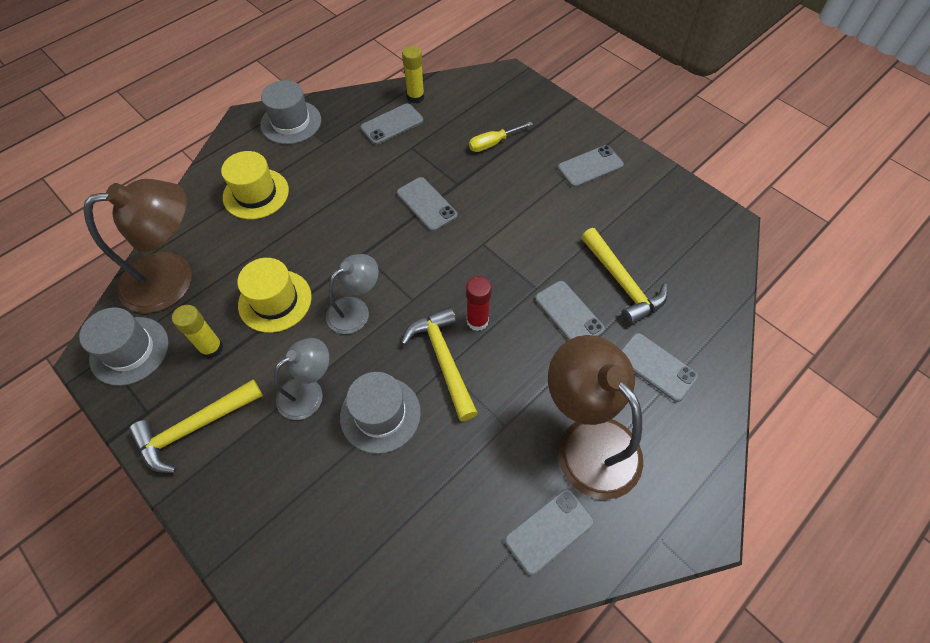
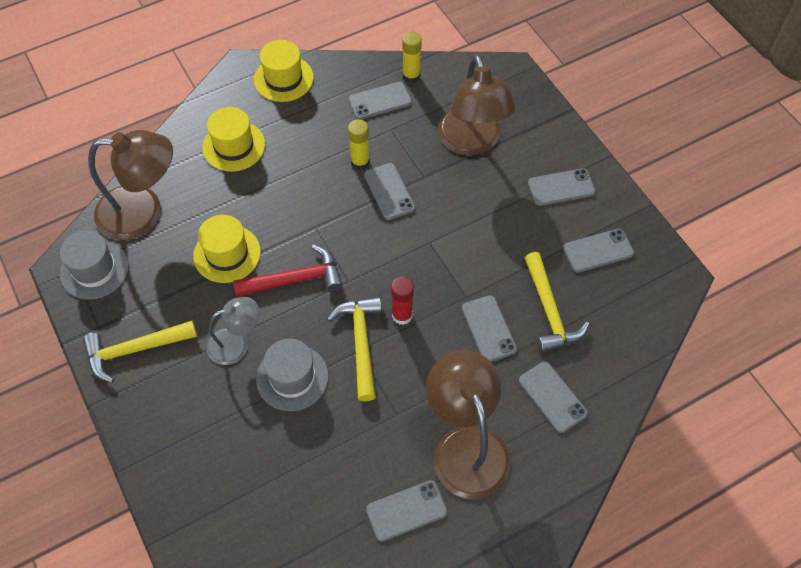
camera: 15 degrees right, 0 degrees up
yellow glue stick [172,305,224,359] -> yellow glue stick moved to [348,119,370,170]
grey hat [260,80,321,144] -> yellow hat [254,40,314,102]
grey lamp [326,254,379,334] -> red hammer [233,245,343,297]
yellow screwdriver [469,122,533,152] -> brown lamp [438,54,516,156]
none -> grey phone [563,229,634,273]

